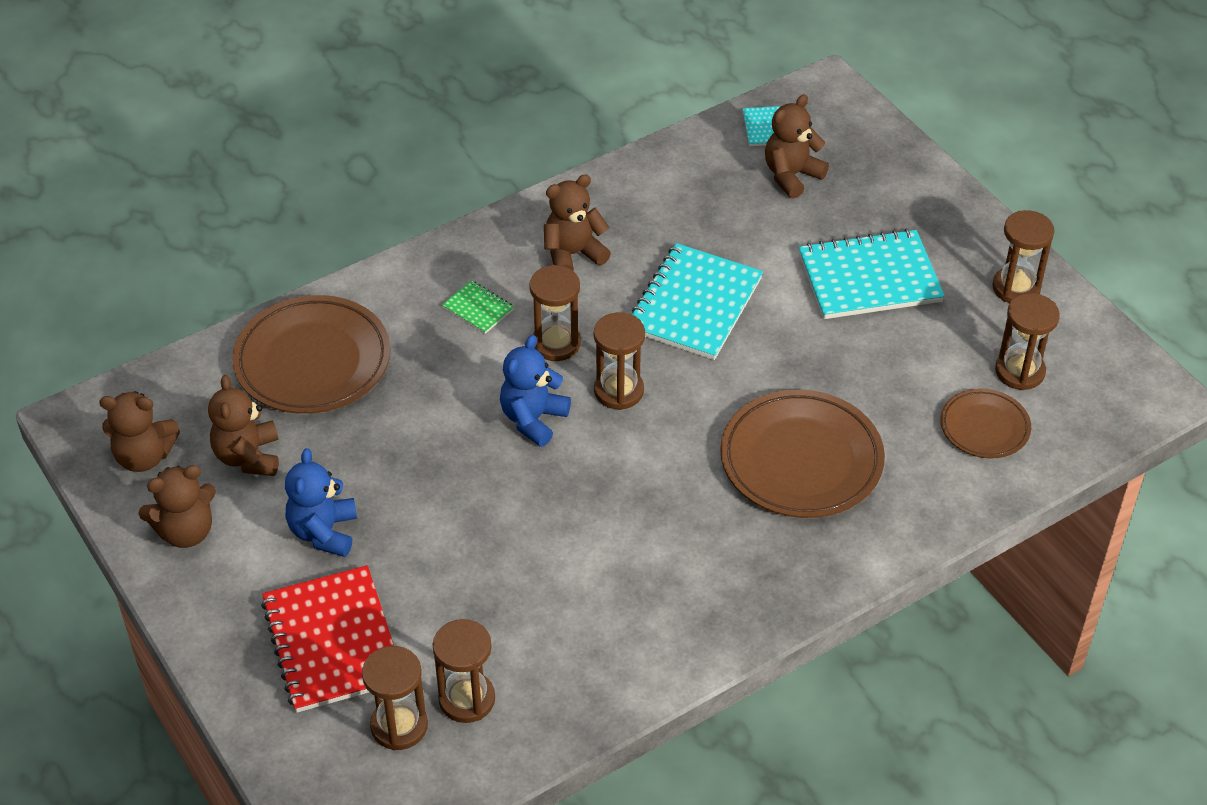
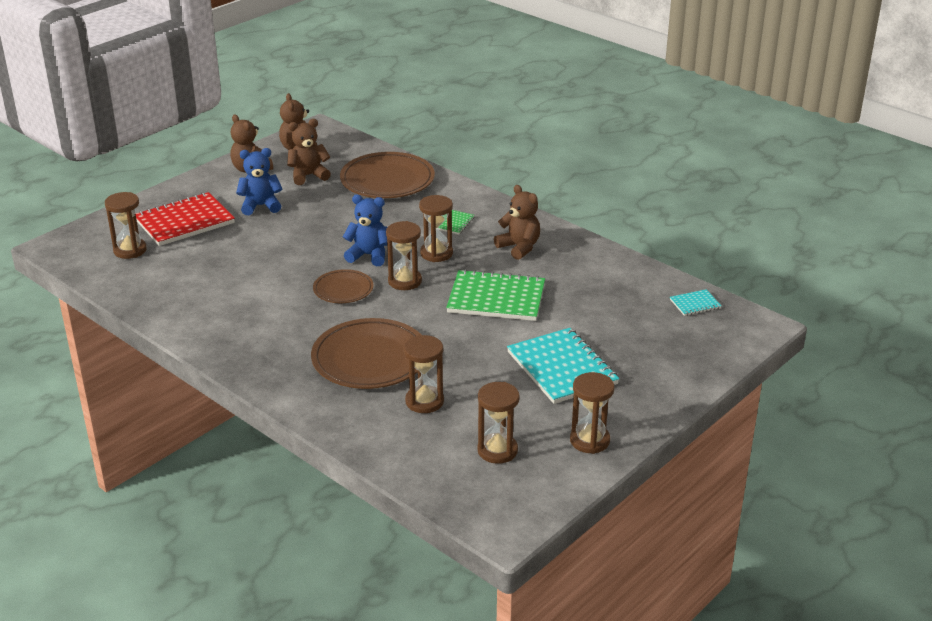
camera: 75 degrees right, 15 degrees down
brown hourglass [433,619,495,723] -> brown hourglass moved to [404,335,444,413]
turquoise notebook [632,243,763,360] -> green notebook [446,269,545,321]
brown teddy bear [765,94,829,199] -> none
brown plate [940,388,1031,458] -> brown plate moved to [313,269,374,303]

